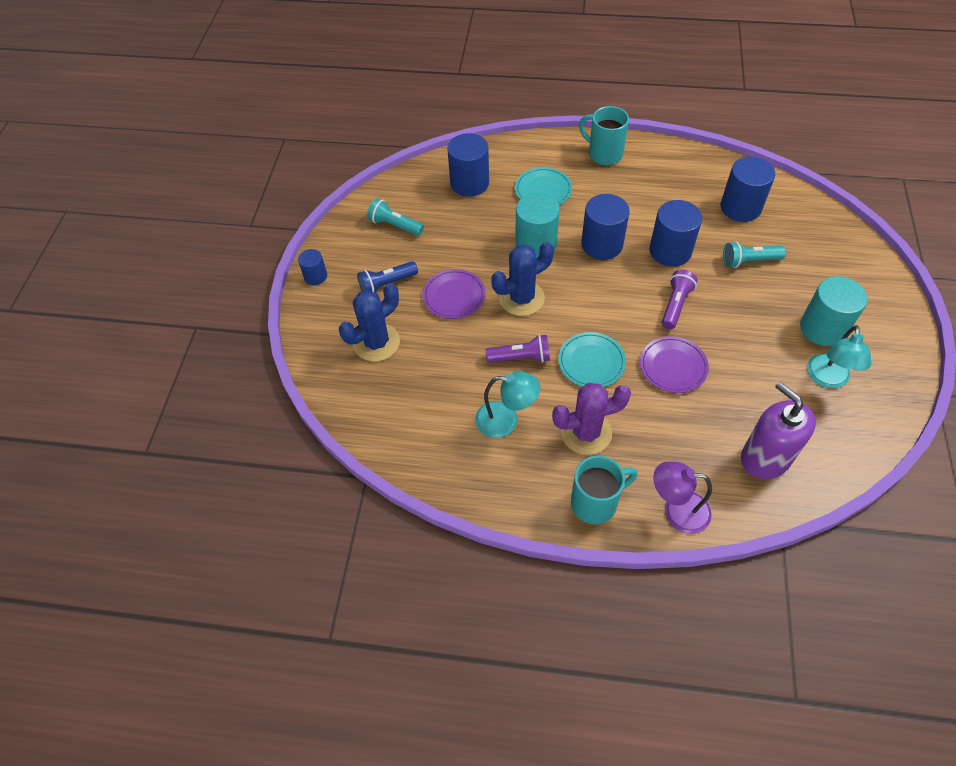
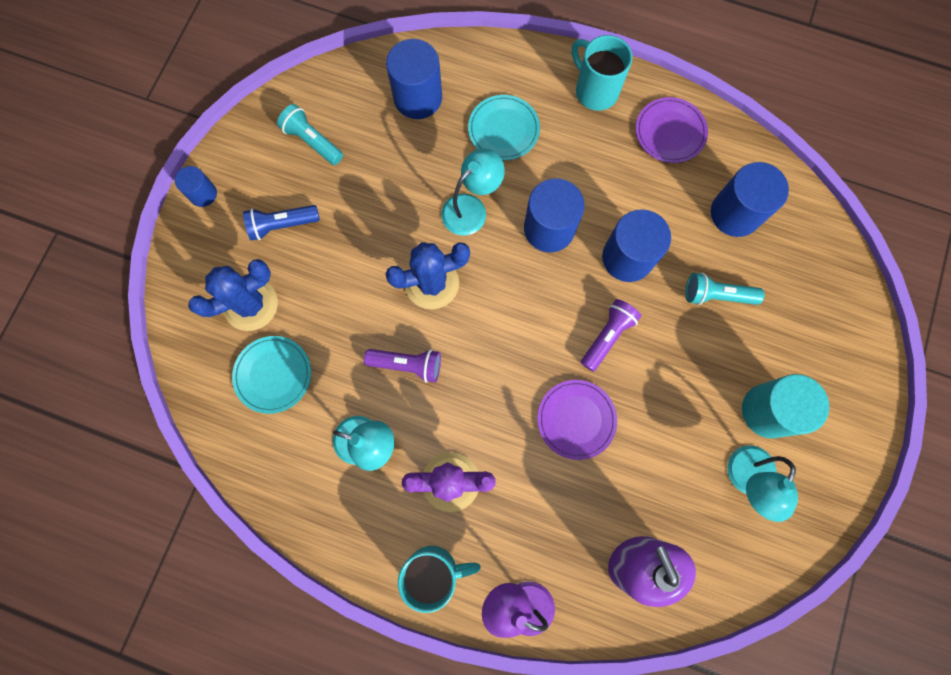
camera: 10 degrees right, 20 degrees up
purple plate [422,269,486,319] -> purple plate moved to [636,97,708,163]
turquoise cylinder [515,193,560,258] -> turquoise lamp [441,148,505,236]
turquoise plate [558,332,626,387] -> turquoise plate moved to [232,336,311,414]

